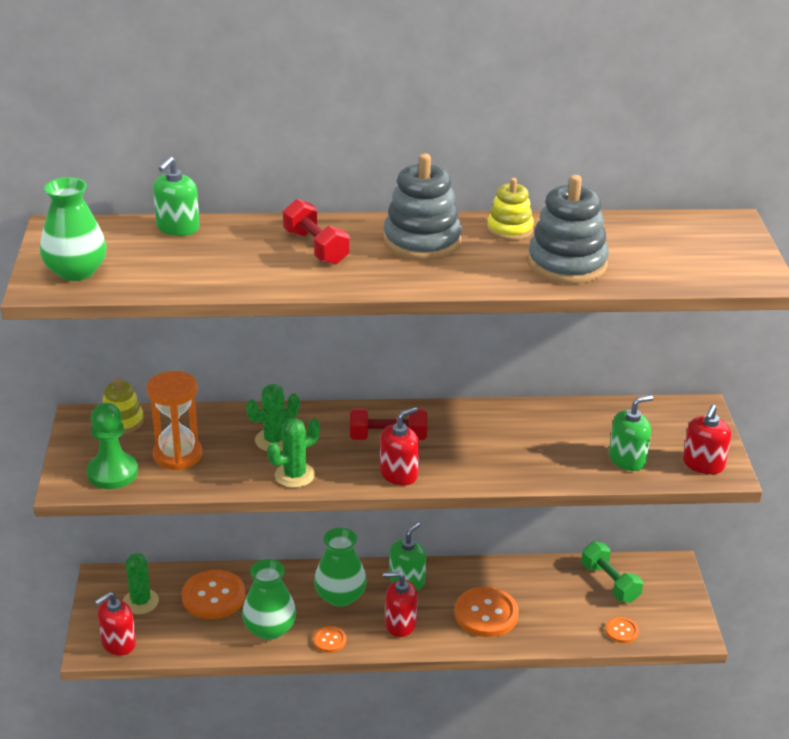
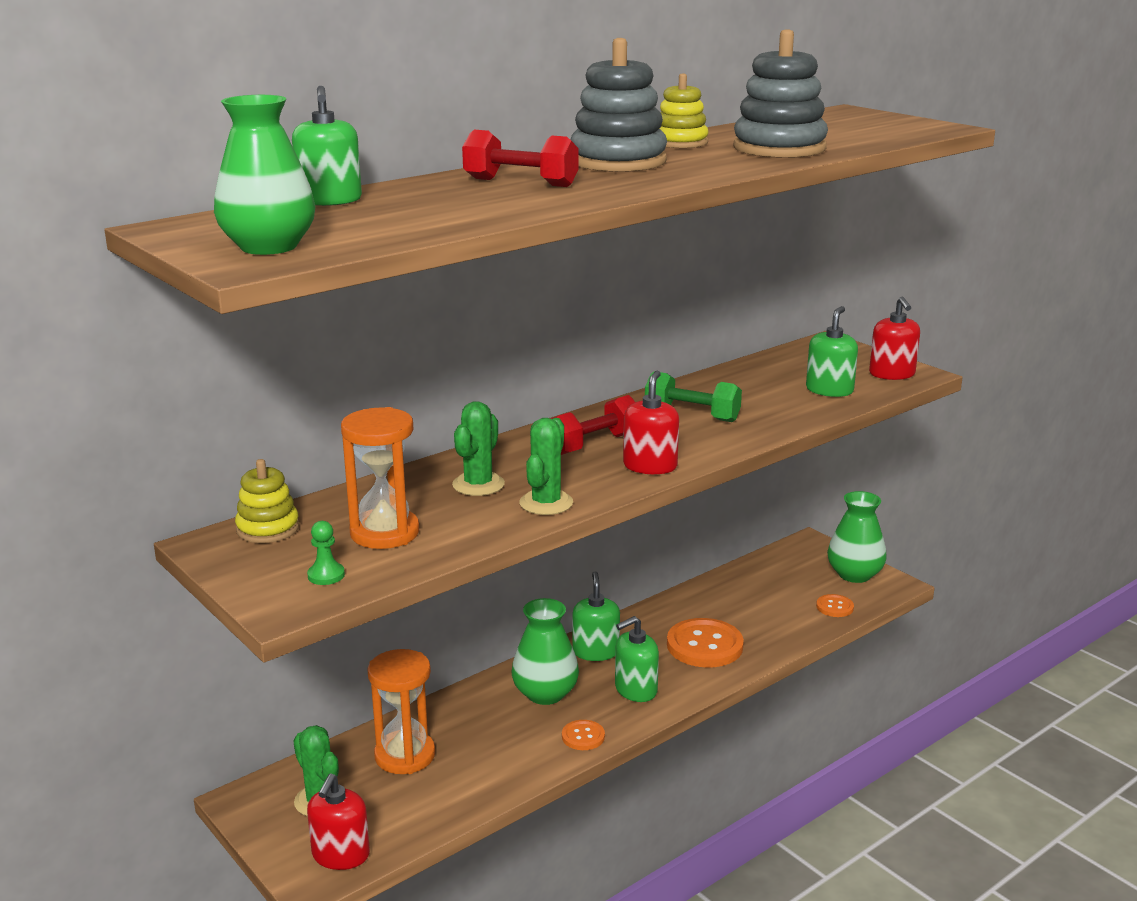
camera: 35 degrees left, 10 degrees down
green pawn [87,403,138,489] -> green pawn [307,521,345,585], size x0.49
orange button [182,570,245,619] -> orange hourglass [367,649,435,774]
green vase [242,559,296,640] -> green vase moved to [827,491,887,583]
red soap dispenser [383,572,418,637] -> green soap dispenser [615,616,659,702]
green dumbbell [581,542,643,603] -> green dumbbell moved to [645,371,742,422]

